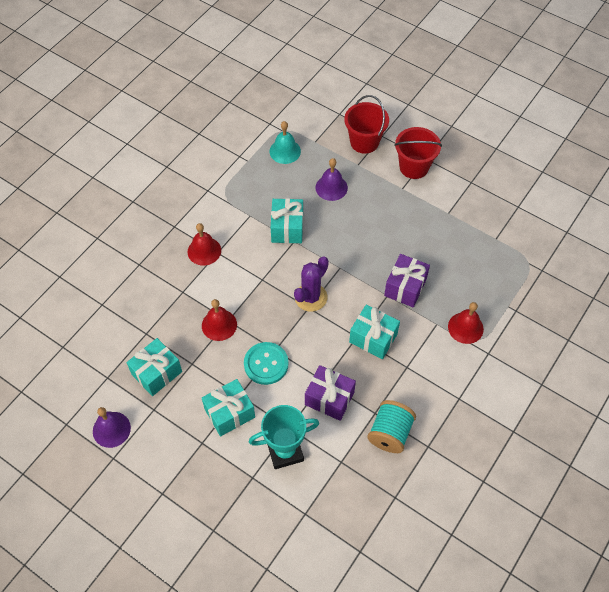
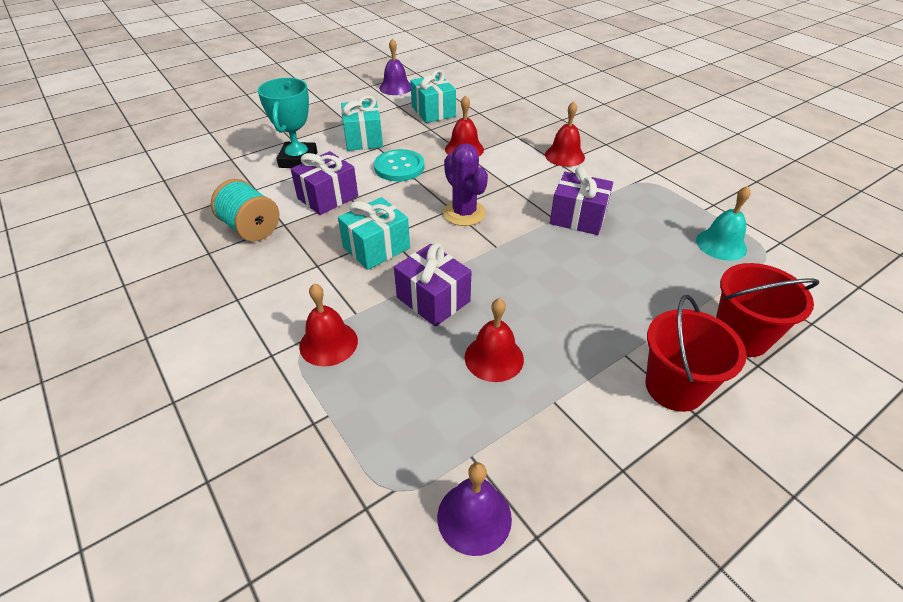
camera: 110 degrees right, 15 degrees down
turquoise gift [271,198,303,243] -> purple gift [550,167,613,235]
purple bell [315,158,348,201] -> purple bell moved to [437,462,512,556]
none -> red bell [465,298,524,382]

